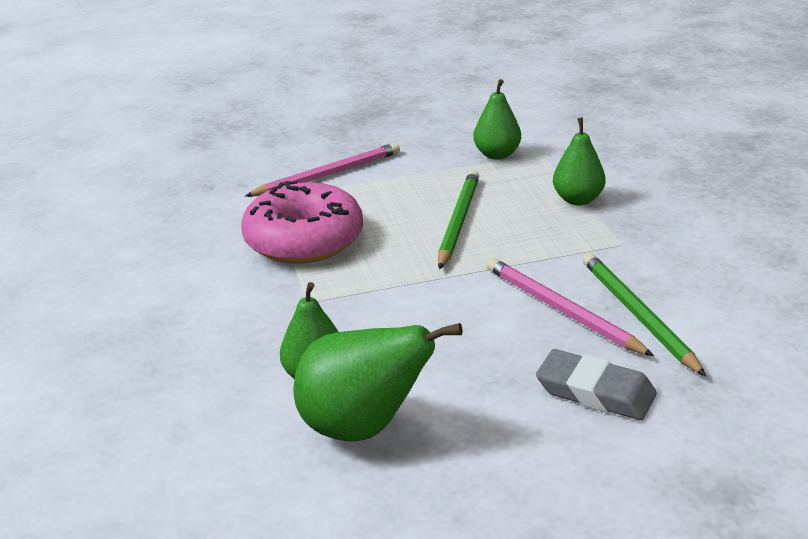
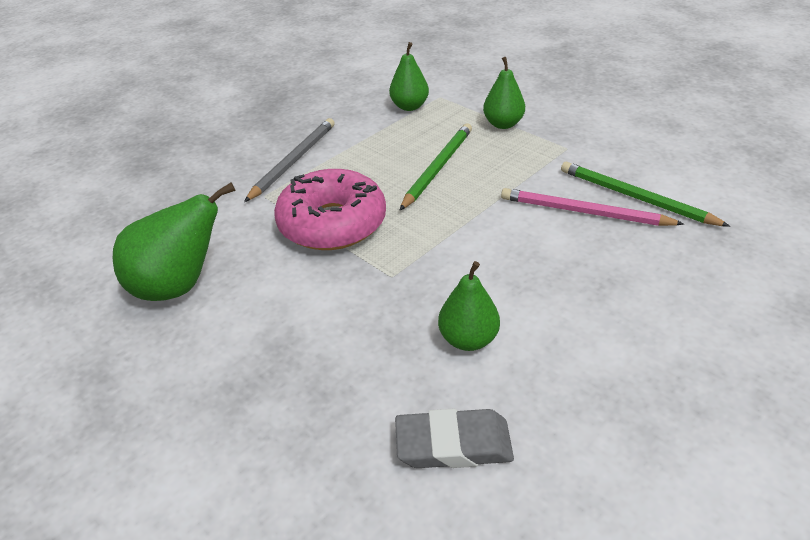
camera: 30 degrees left, 10 degrees up
pink pencil [245,143,400,197] -> grey pencil [244,118,335,202]
green pear [293,323,463,442] -> green pear moved to [113,183,235,301]
green pencil [438,171,479,269] -> green pencil turned 45 degrees clockwise [399,123,472,211]
grey eraser [536,349,657,420] -> grey eraser moved to [395,409,514,468]

